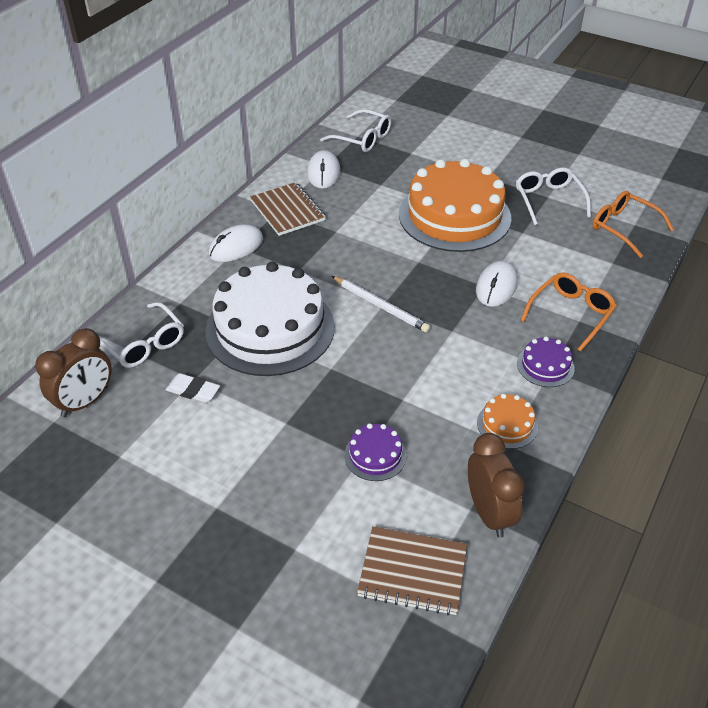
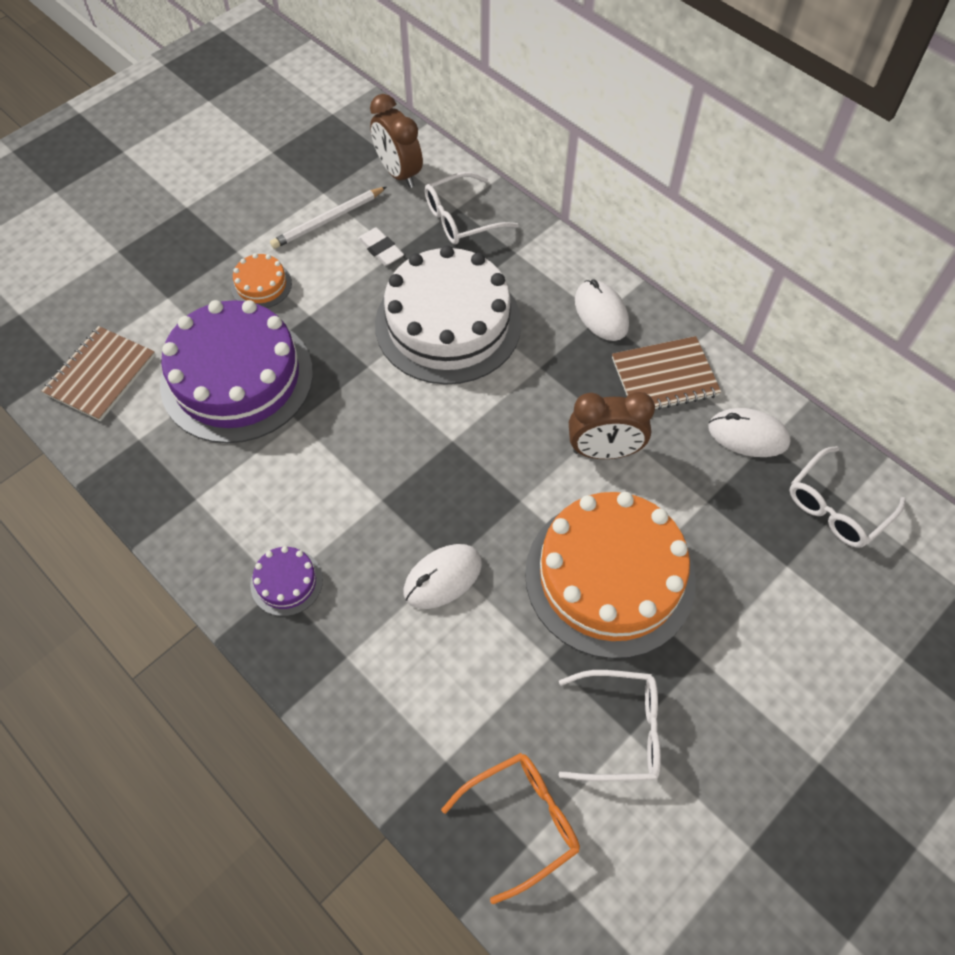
camera: 105 degrees right, 15 degrees up
white eraser [166,373,220,403] -> white eraser turned 75 degrees counterclockwise [358,227,404,266]
white pencil [332,276,430,332] -> white pencil moved to [270,187,387,249]
purple cake [344,423,407,481] -> purple cake [160,300,313,443], size x2.36
brown clock [468,433,525,538] -> brown clock moved to [569,392,655,459]
white mouse [476,261,518,307] -> white mouse turned 75 degrees counterclockwise [404,544,482,609]
orange cake [477,394,538,449] -> orange cake moved to [231,253,292,308]
orange glasses [520,273,617,352] -> none

